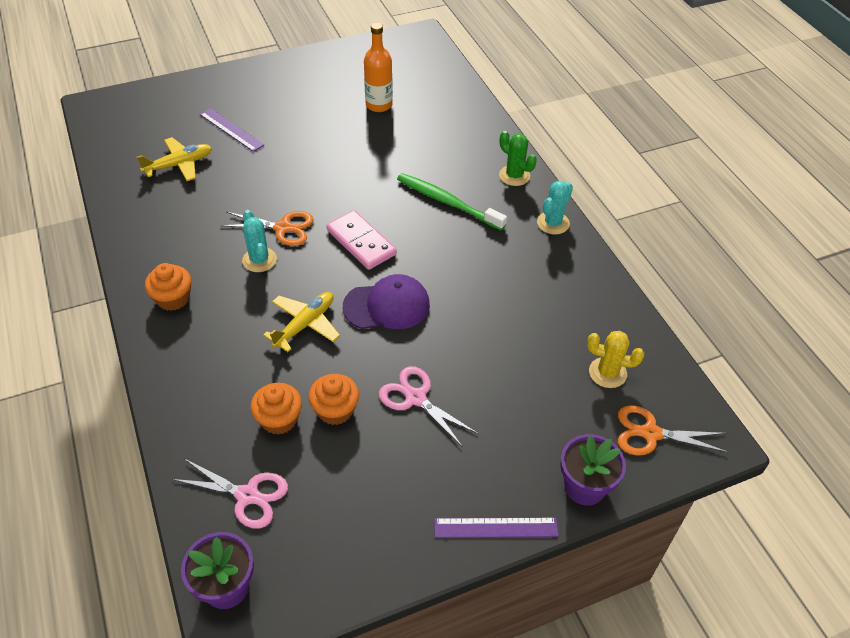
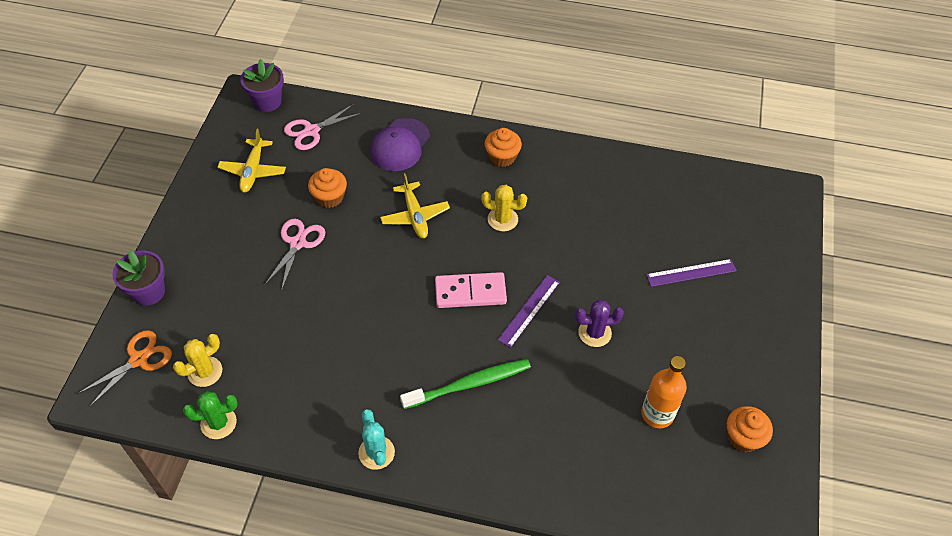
camera: 125 degrees right, 5 degrees up
yellow plane [137,137,212,181] -> yellow plane moved to [218,129,286,193]
orange scissors [220,211,314,246] -> none
turquoise cactus [242,210,277,272] -> yellow cactus [481,185,527,232]
orange cupcake [251,383,302,434] -> orange cupcake moved to [727,406,773,452]
purple cap [343,274,430,329] -> purple cap moved to [370,118,430,171]
pink scissors [379,366,478,447] -> pink scissors turned 60 degrees counterclockwise [264,219,325,292]
purple ruler [434,518,559,538] -> purple ruler moved to [498,275,560,348]
green cactus [499,131,537,186] -> green cactus moved to [183,391,237,439]
none -> purple cactus [575,300,624,347]

